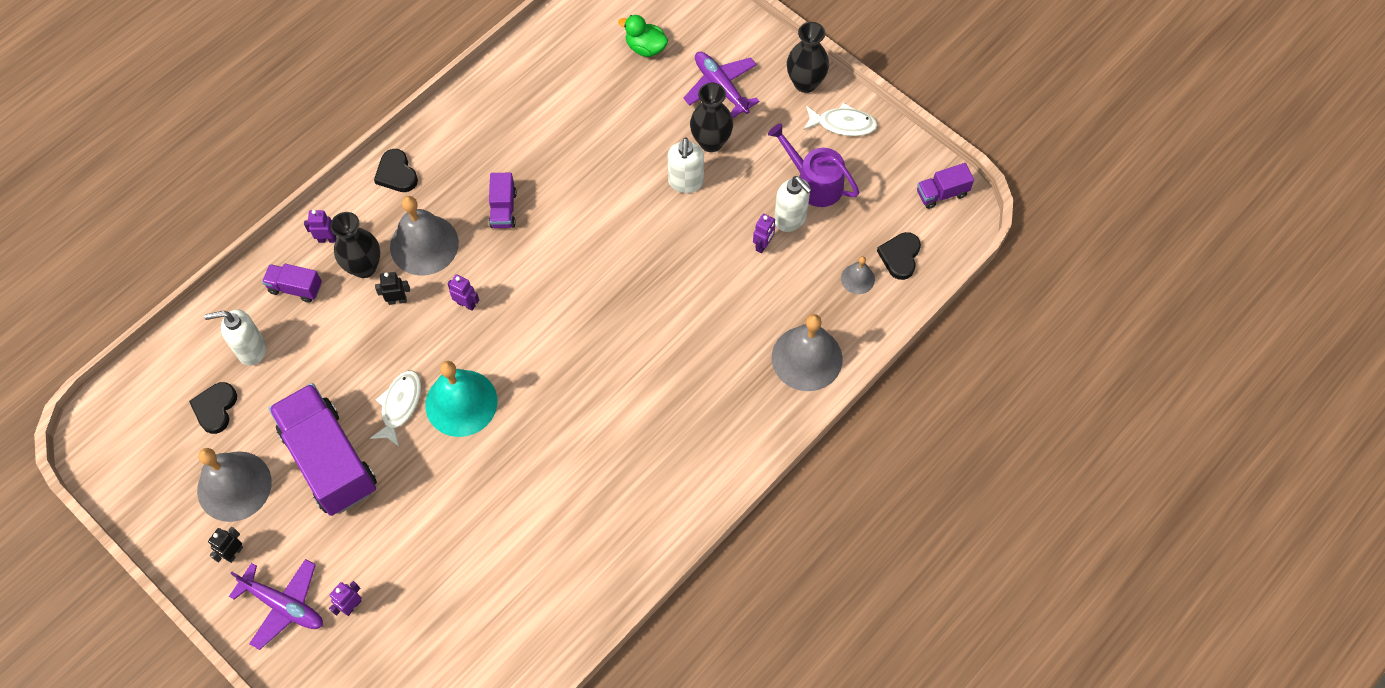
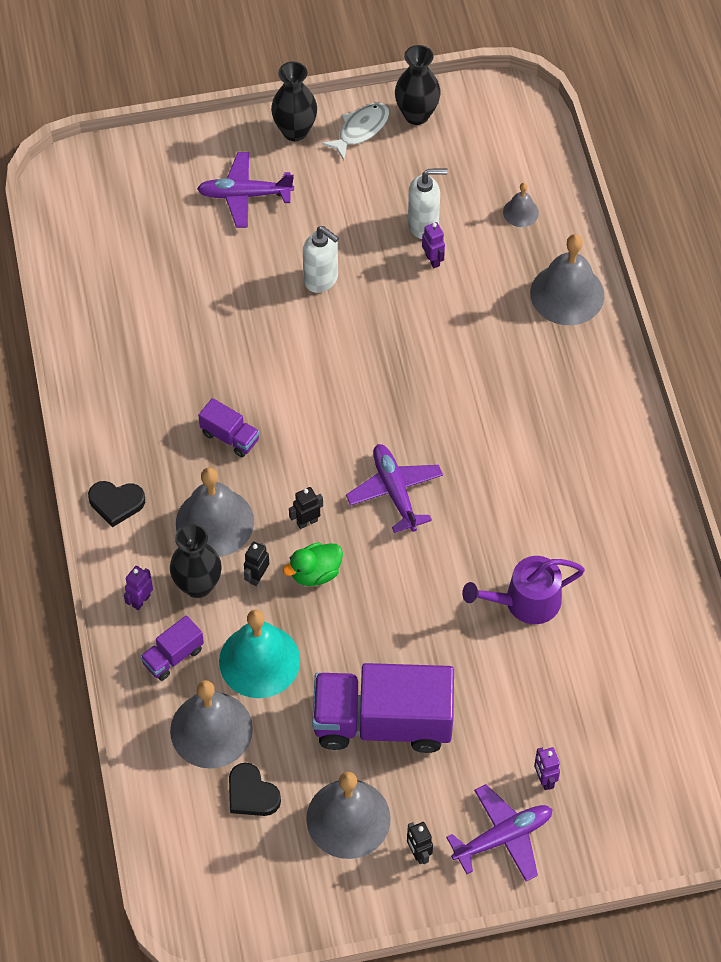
camera: 55 degrees left, 5 degrees down
white soap dispenser [204,309,266,365] -> grey bell [170,680,253,769]
white fish [370,371,421,446] -> none
turquoise bell [425,361,497,437] -> turquoise bell moved to [219,609,300,698]
purple robot [447,274,479,311] -> black robot [289,487,323,529]
green duck [618,15,668,57] -> green duck moved to [283,542,343,586]
black vase [690,83,733,152] -> black vase moved to [395,45,441,125]
purple watering can [768,123,859,207] -> purple watering can moved to [462,556,585,624]
black heart [877,232,921,280] -> none
purple truck [917,163,974,209] -> none
none -> purple plane [346,444,443,533]

